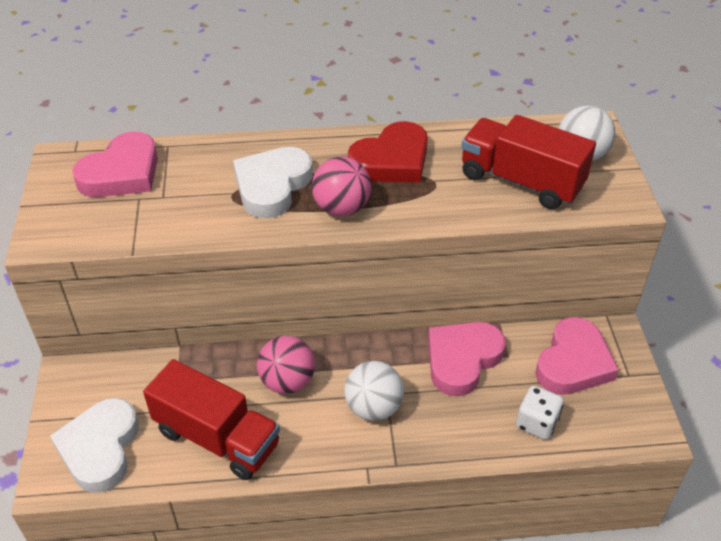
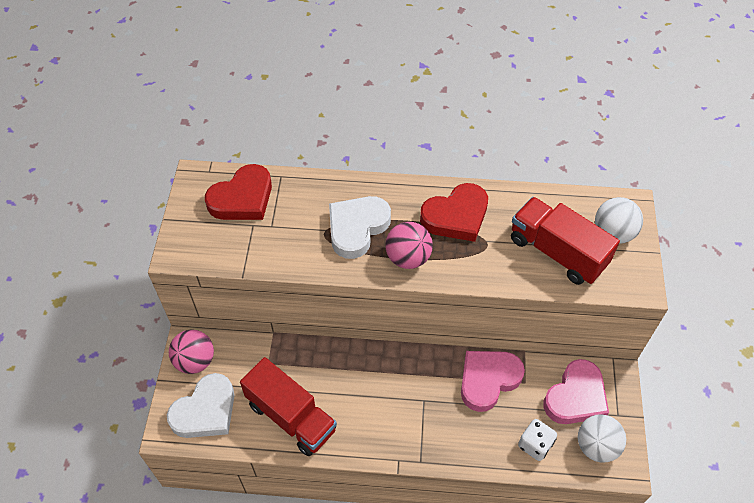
camera: 10 degrees right, 10 degrees up
white heart [50,398,139,493] -> white heart turned 150 degrees counterclockwise [167,373,234,438]
pink heart [72,131,158,197] -> red heart [205,164,272,220]
pink ball [257,336,315,394] -> pink ball moved to [169,329,214,374]
white ball [344,361,404,421] -> white ball moved to [578,414,626,463]

